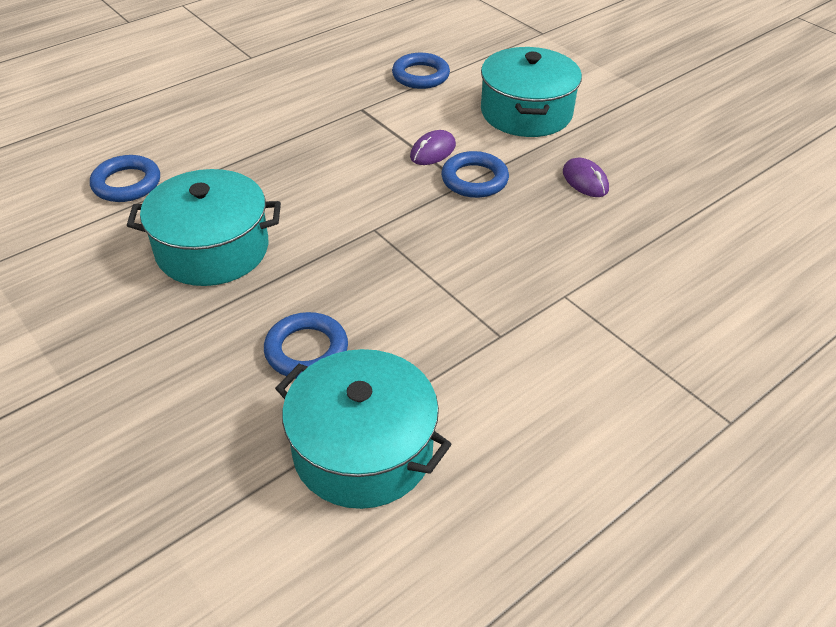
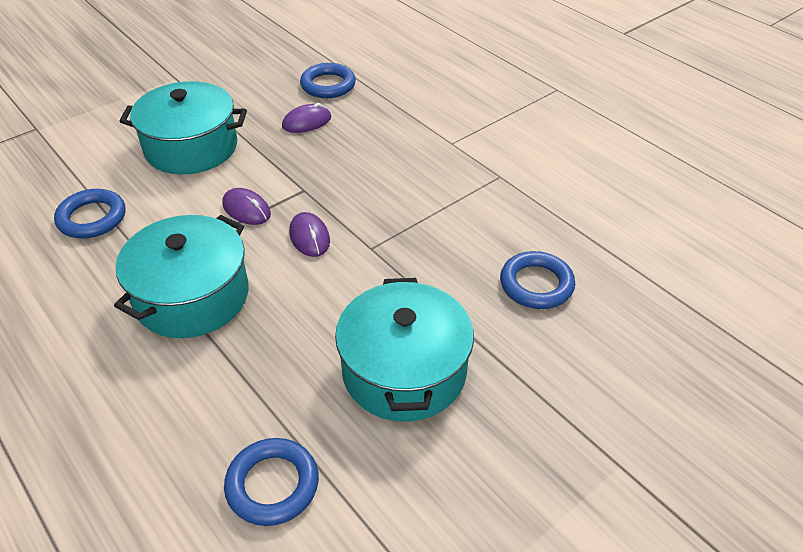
camera: 90 degrees left, 0 degrees up
turquoise pot [275,349,452,509] -> turquoise pot moved to [114,215,249,338]
blue ring [441,151,509,198] -> blue ring moved to [300,63,356,98]
none -> purple mouse [289,212,330,257]

